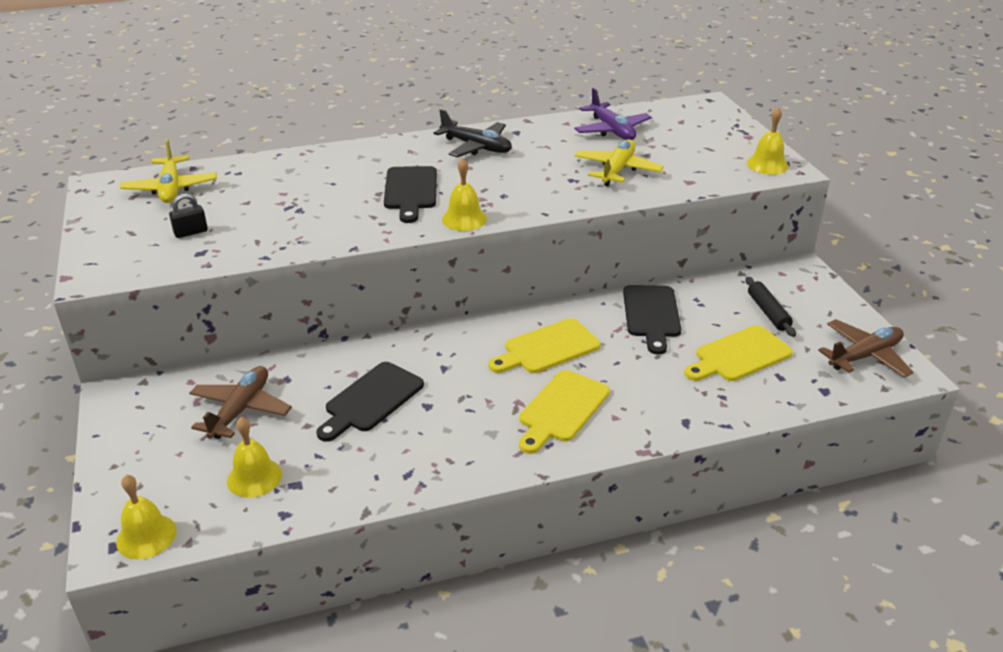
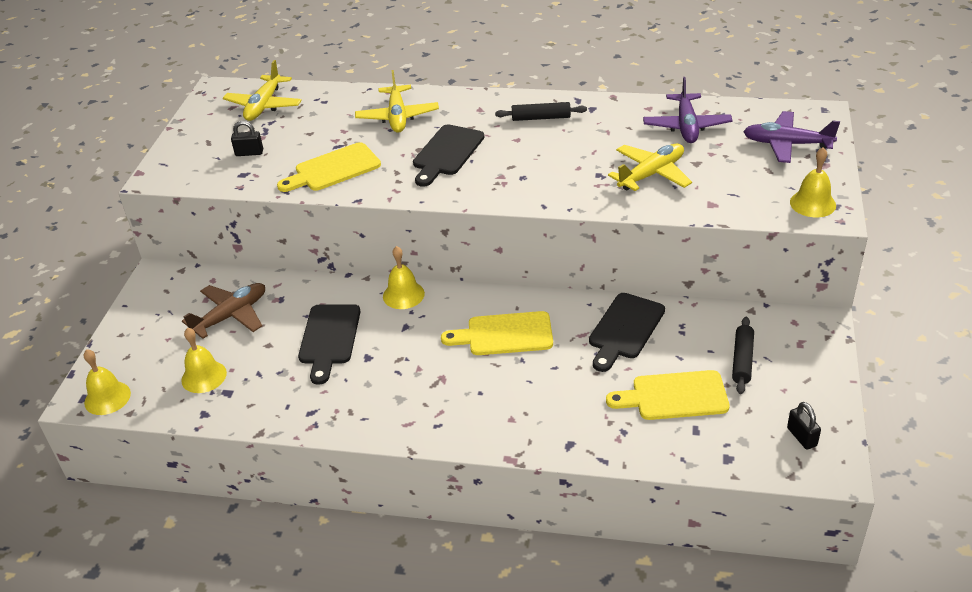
camera: 30 degrees right, 5 degrees up
black cutting board [316,362,424,442] -> black cutting board turned 60 degrees counterclockwise [298,304,360,385]
black plane [433,109,512,157] -> black rolling pin [495,102,587,121]
yellow bell [442,158,487,231] -> yellow bell moved to [383,246,425,309]
yellow cutting board [519,370,610,454] -> yellow cutting board moved to [277,142,381,192]
brown plane [818,319,914,378] -> black padlock [787,402,821,450]
none -> yellow plane [355,70,439,133]
none -> purple plane [743,111,840,163]

